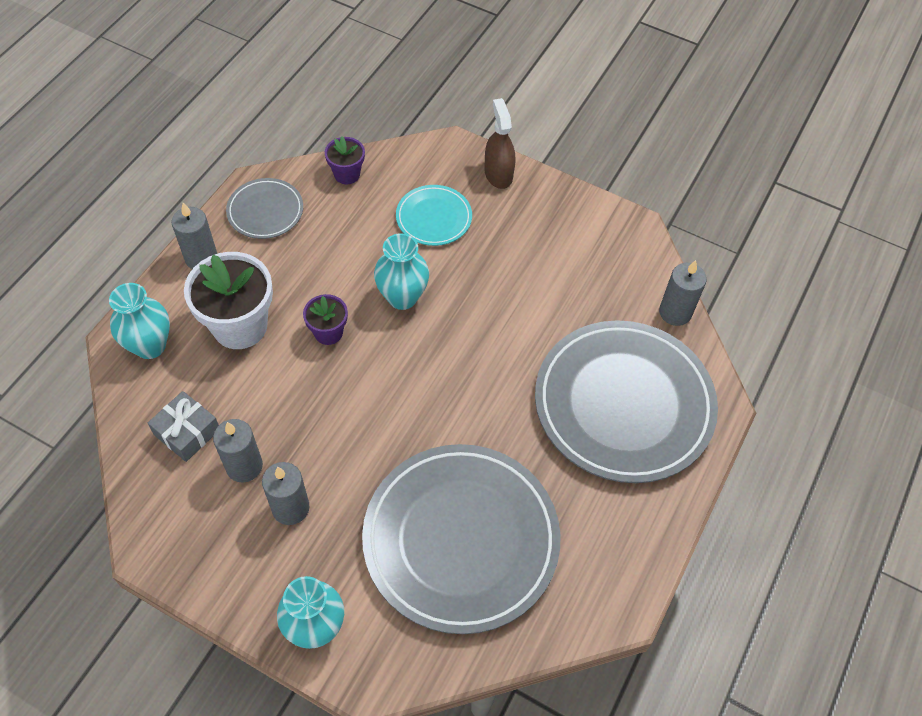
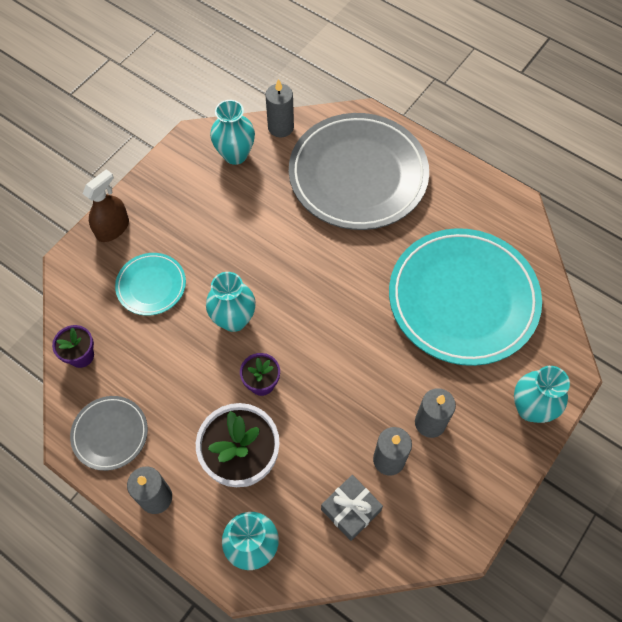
camera: 80 degrees left, 5 degrees up
grey plate [362,444,560,634] -> turquoise plate [389,228,542,366]
brown spray bottle [485,98,515,189] -> brown spray bottle turned 135 degrees clockwise [82,169,129,242]
none -> turquoise vase [210,100,255,165]

